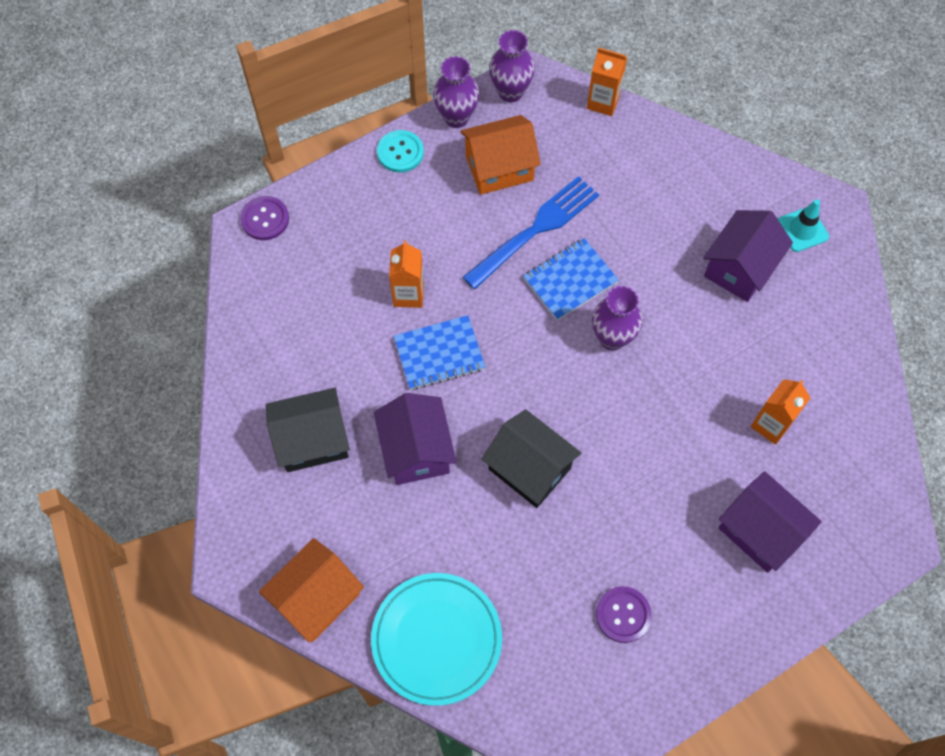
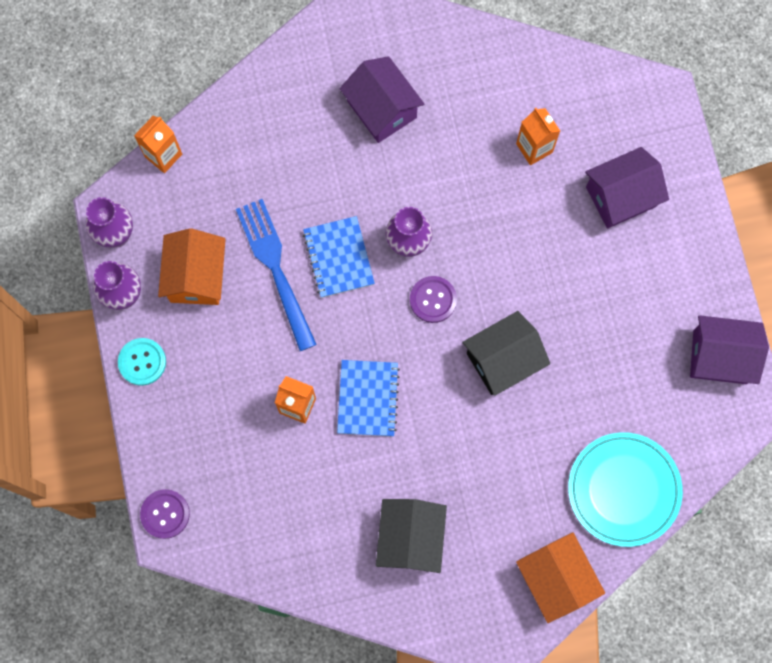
camera: 70 degrees left, 10 degrees up
purple house [374,393,457,485] -> purple house moved to [690,315,769,384]
purple button [596,586,652,643] -> purple button moved to [410,276,457,323]
turquoise traffic cone [778,199,829,252] -> none

